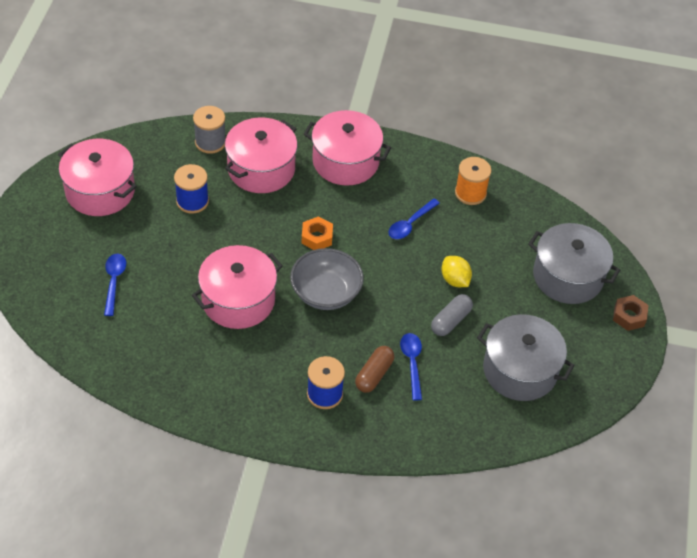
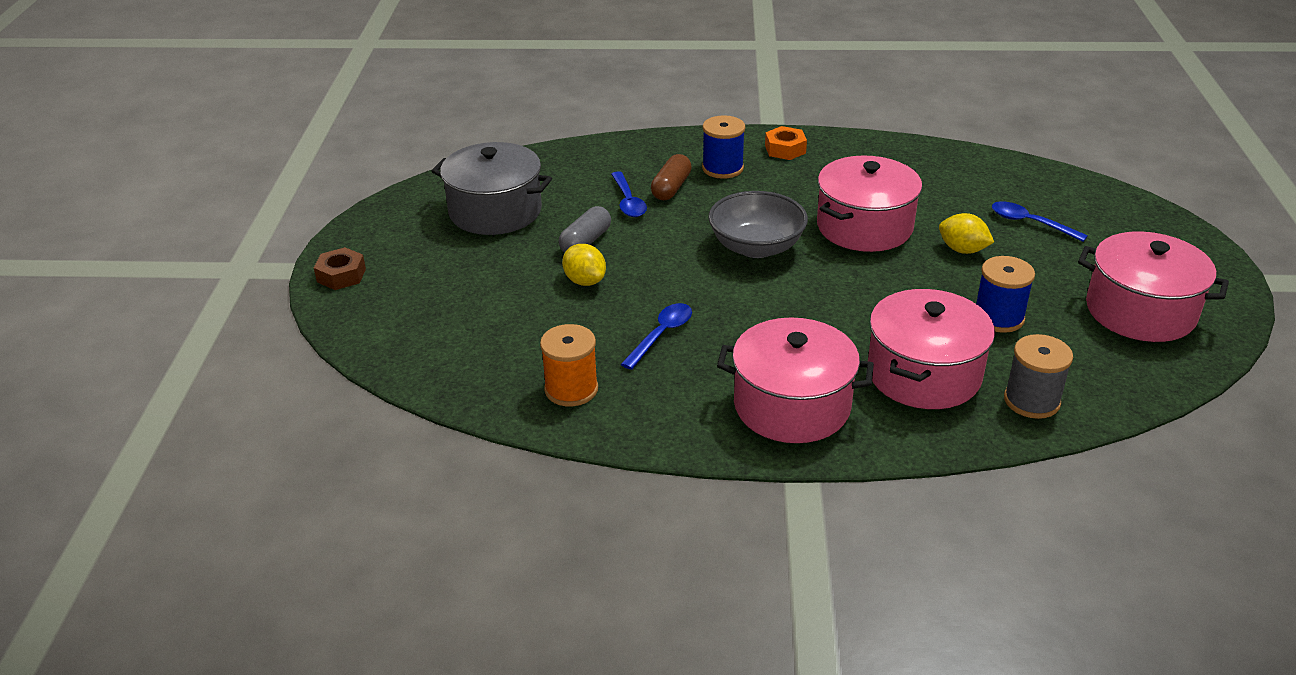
camera: 175 degrees right, 15 degrees down
blue spoon [104,254,126,316] -> blue spoon turned 135 degrees clockwise [992,201,1088,242]
orange nut [302,216,333,250] -> orange nut moved to [765,126,807,160]
grey pot [528,223,620,304] -> none
none -> yellow lemon [939,213,994,254]

